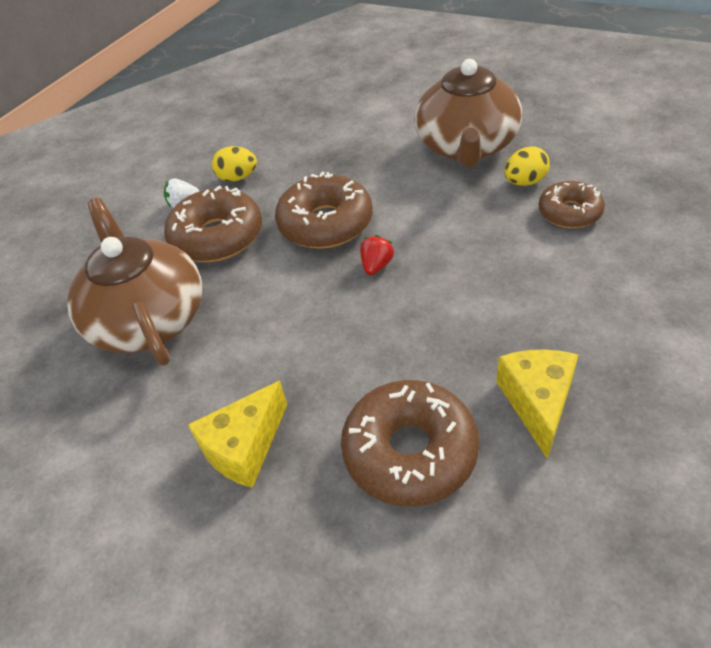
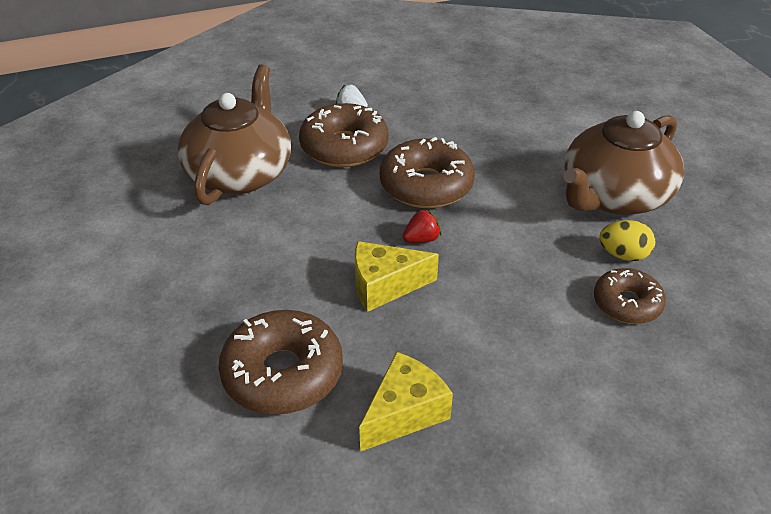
camera: 35 degrees right, 5 degrees down
yellow cheese [188,380,287,488] -> yellow cheese moved to [355,241,439,312]
yellow egg [212,146,257,182] -> none

